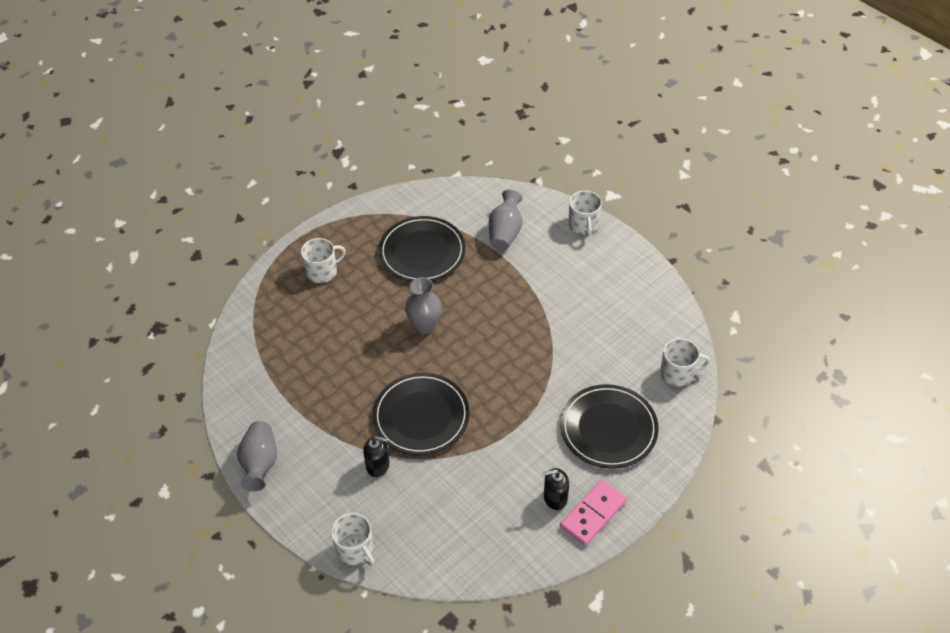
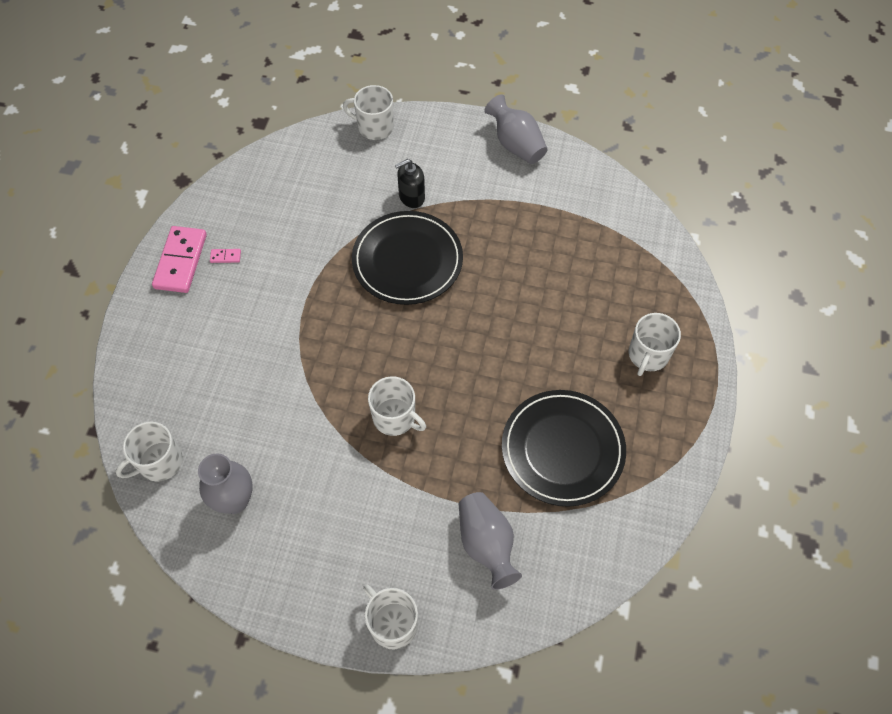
camera: 145 degrees right, 10 degrees up
grey vase [405,277,442,334] -> grey vase moved to [198,454,253,514]
black soap dispenser [543,468,569,510] -> pink domino [210,249,241,263]
black plate [560,384,659,469] -> none
none -> white mug [368,376,426,436]

